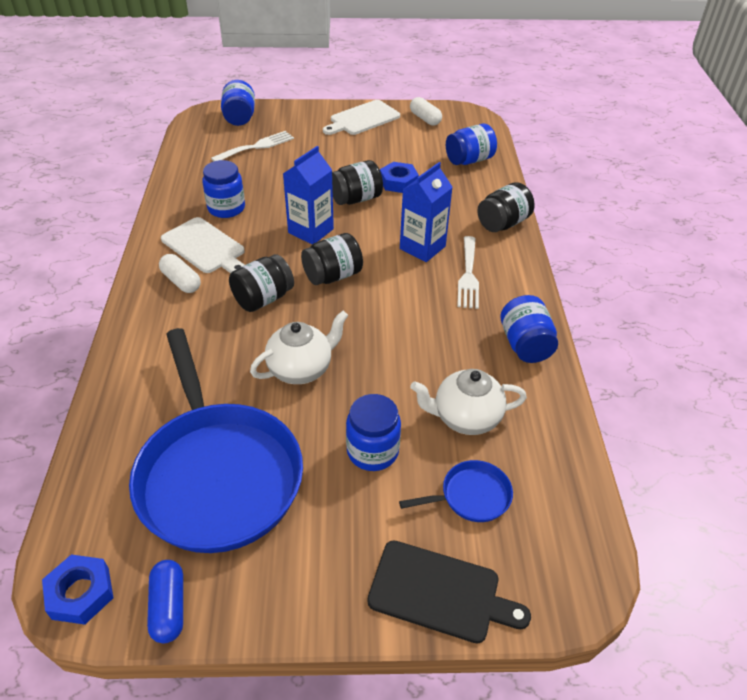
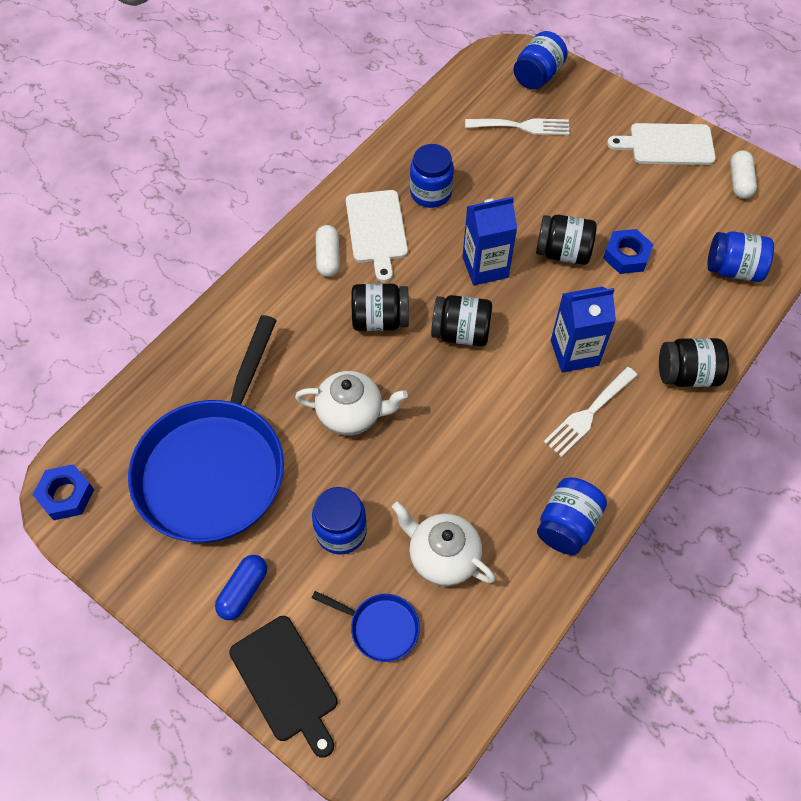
camera: 40 degrees right, 15 degrees up
blue capsule [147,560,183,643] -> blue capsule moved to [215,555,267,620]

